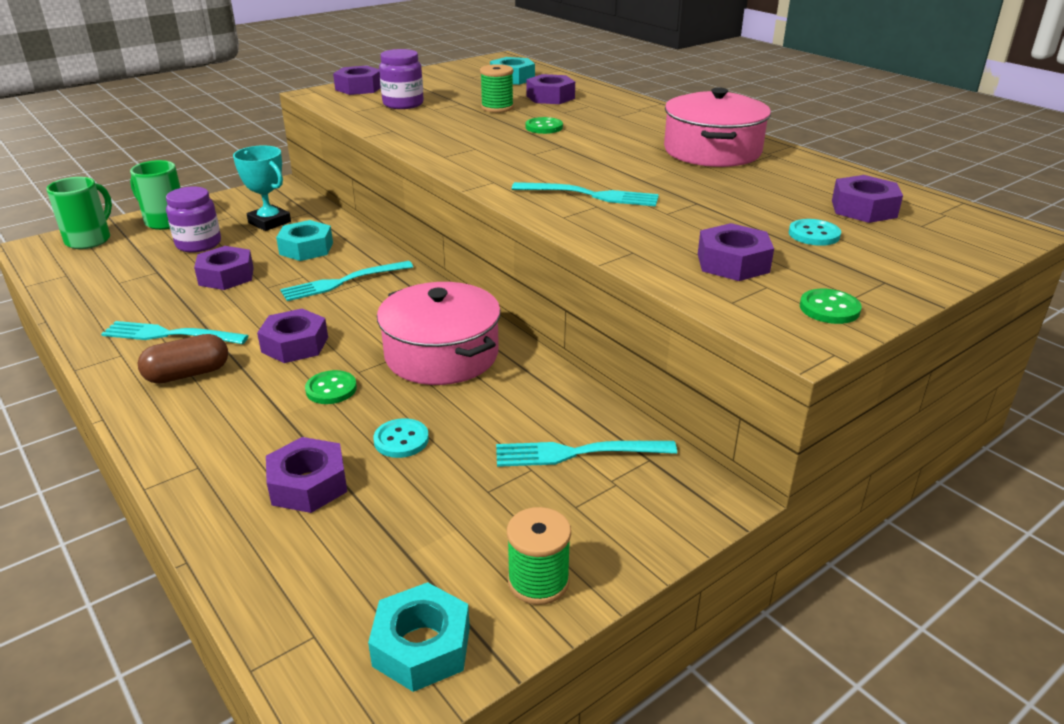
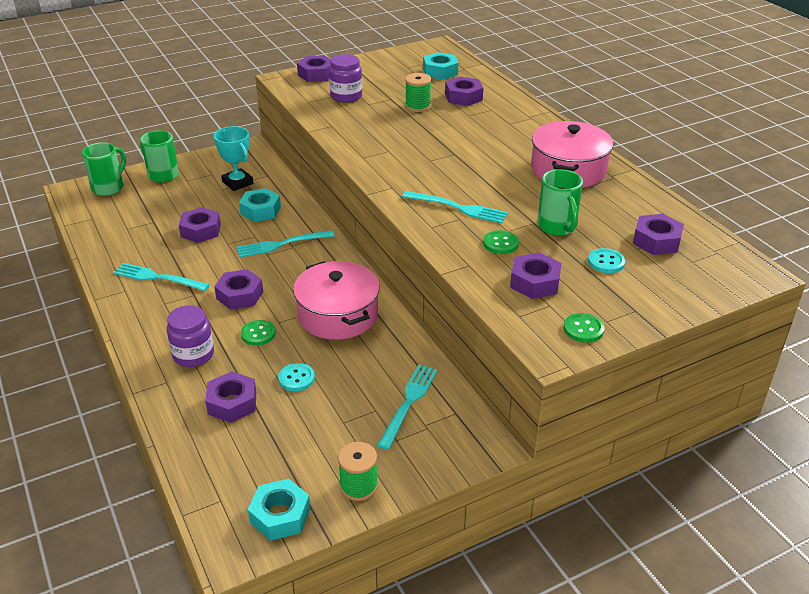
camera: 10 degrees right, 5 degrees up
brown capsule [138,334,228,384] -> none
purple jar [166,187,221,253] -> purple jar moved to [167,305,214,367]
turquoise fork [496,441,677,467] -> turquoise fork turned 105 degrees clockwise [377,365,438,450]
green button [525,117,563,134] -> green button moved to [483,230,519,254]
none -> green mug [537,169,583,236]

